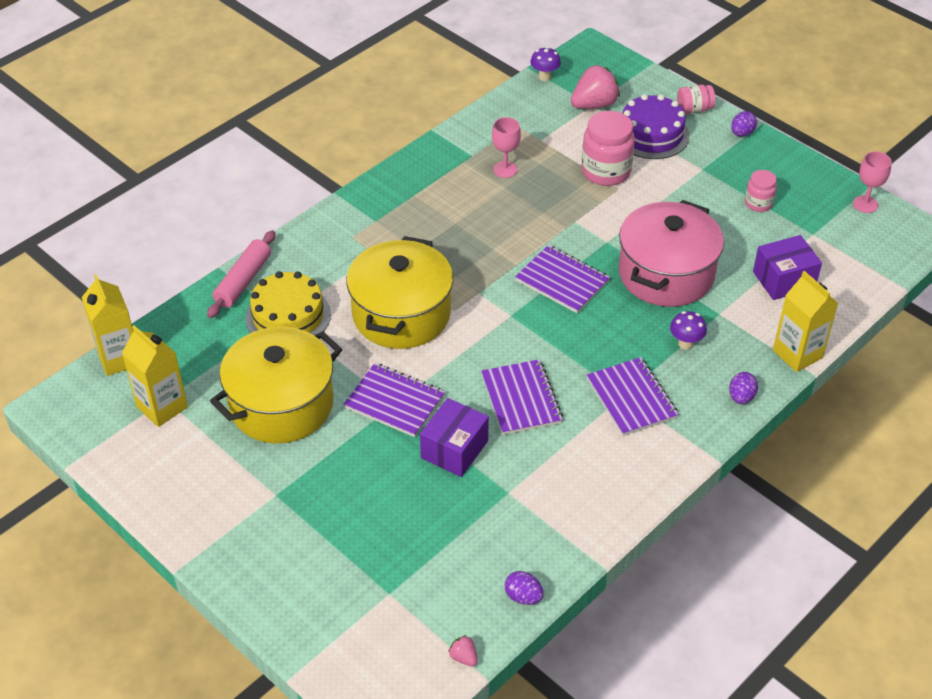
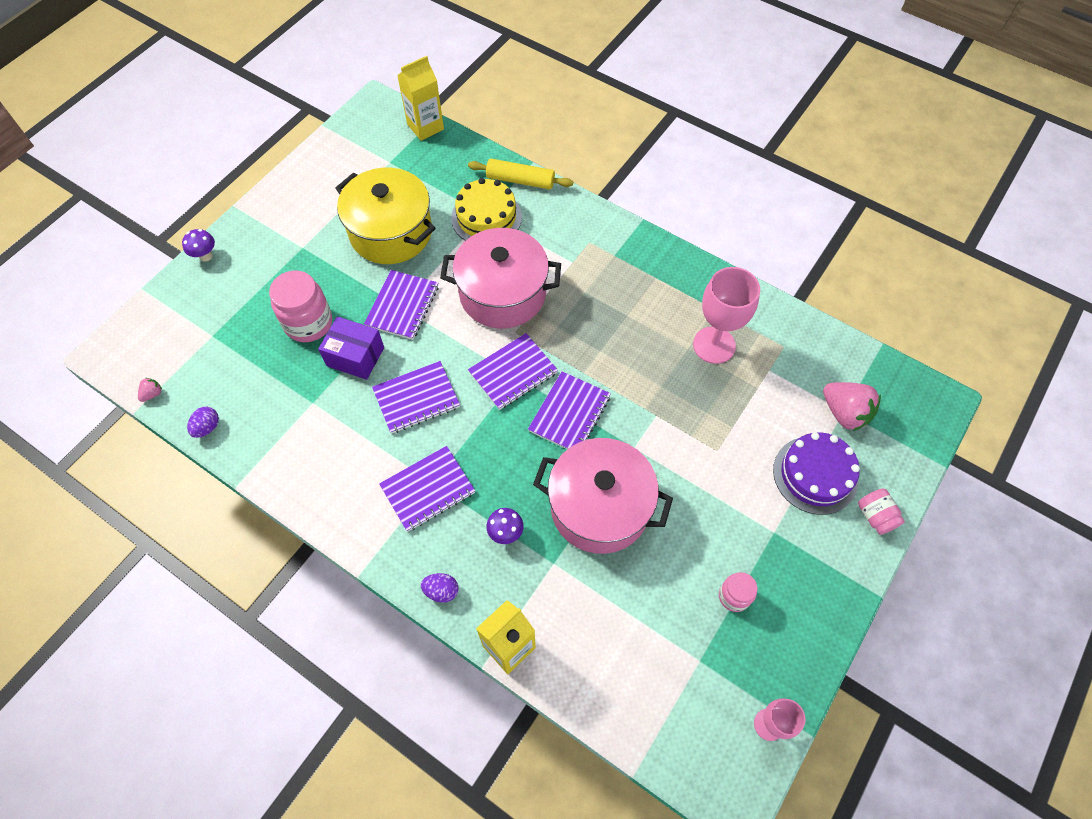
camera: 80 degrees right, 15 degrees up
yellow carton [122,326,188,427] -> none
pink rolling pin [207,230,275,318] -> yellow rolling pin [468,159,573,189]
yellow pot [346,236,453,349] -> pink pot [440,228,561,329]
pink goblet [492,117,521,178] -> pink goblet [693,267,760,364], size x1.75
purple mushroom [530,47,561,81] -> purple mushroom moved to [182,229,215,262]
pink jar [581,111,635,186] -> pink jar moved to [269,270,332,342]
purple egg [731,111,757,137] -> none
purple box [753,235,822,300] -> none
none -> purple notebook [468,333,558,410]

